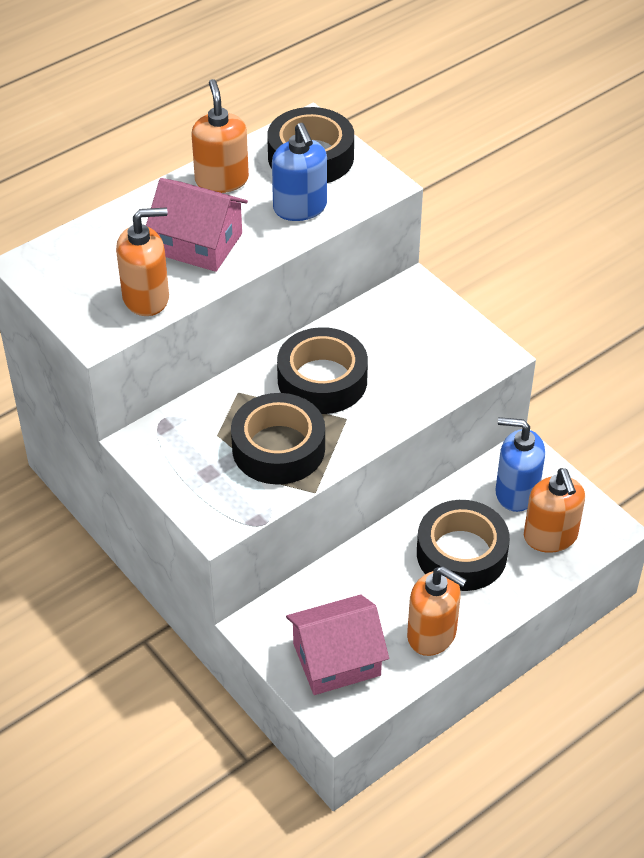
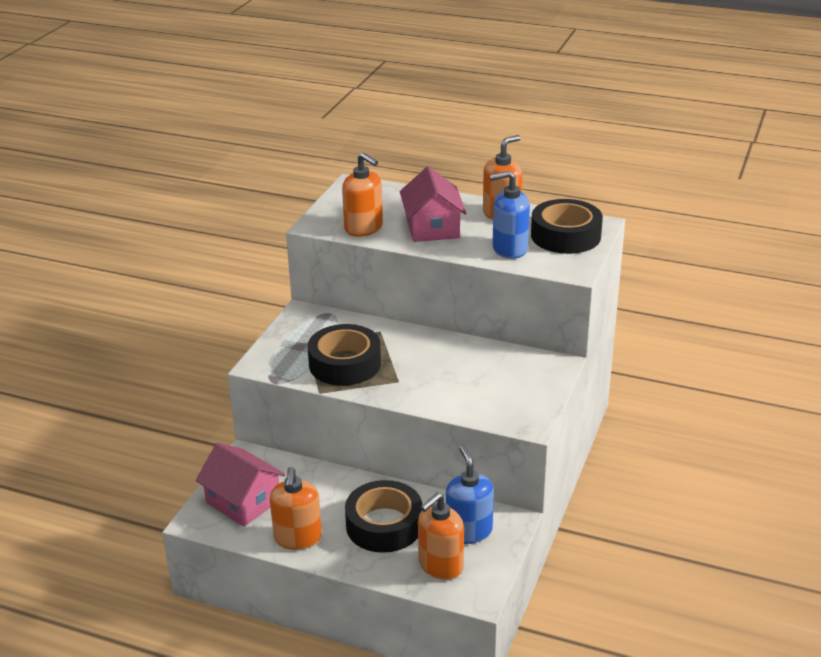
camera: 60 degrees right, 15 degrees down
blue soap dispenser [272,123,327,221] -> blue soap dispenser turned 45 degrees clockwise [490,171,530,259]
black tape [277,327,368,414] -> none

